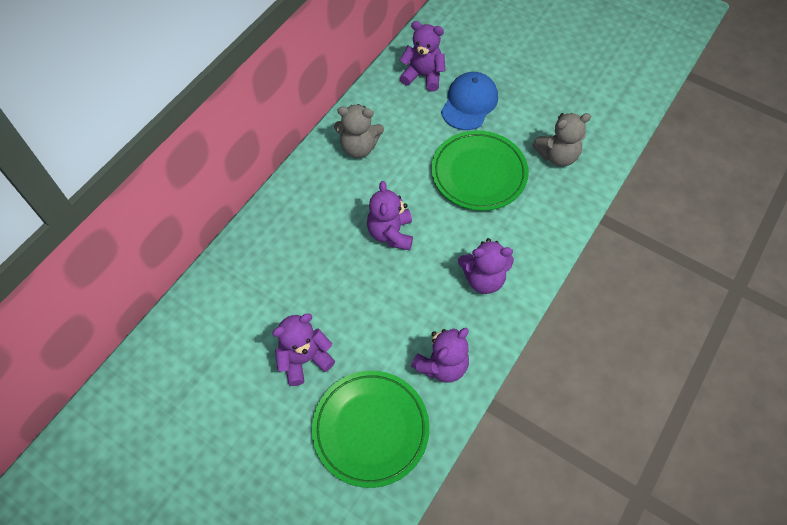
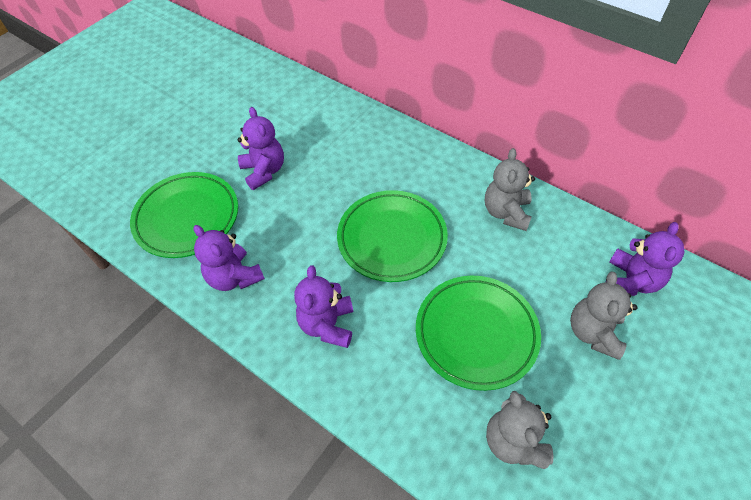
camera: 95 degrees right, 5 degrees down
purple teddy bear [367,181,413,250] -> green plate [337,190,448,282]
blue cap [441,72,498,130] -> grey teddy bear [570,272,638,360]

